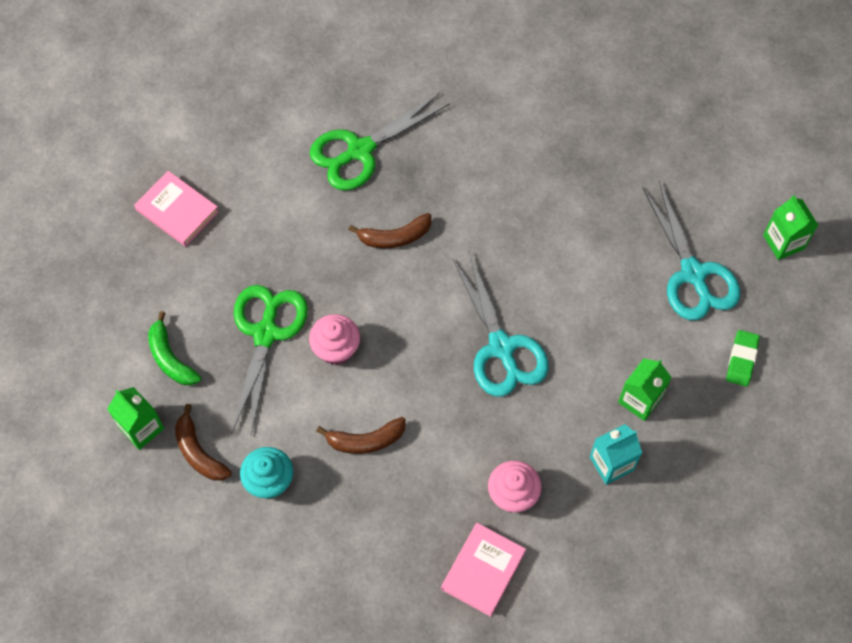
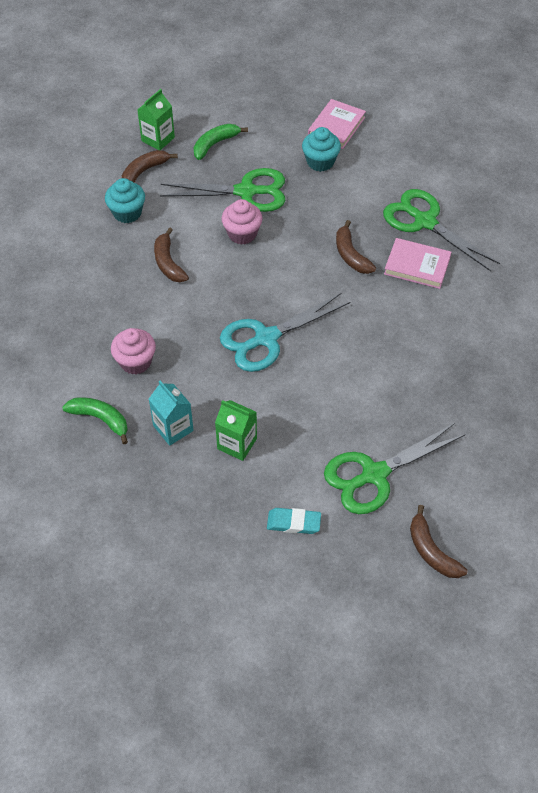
camera: 80 degrees right, 10 degrees down
pink book [441,523,526,617] -> pink book moved to [384,238,452,289]
turquoise scissors [642,181,740,320] -> green scissors [324,423,465,514]
green eraser [726,330,760,387] -> turquoise eraser [267,508,321,534]
green carton [763,195,818,260] -> brown banana [410,505,468,578]
none -> green banana [62,397,128,444]
none -> turquoise cupcake [302,127,341,172]

